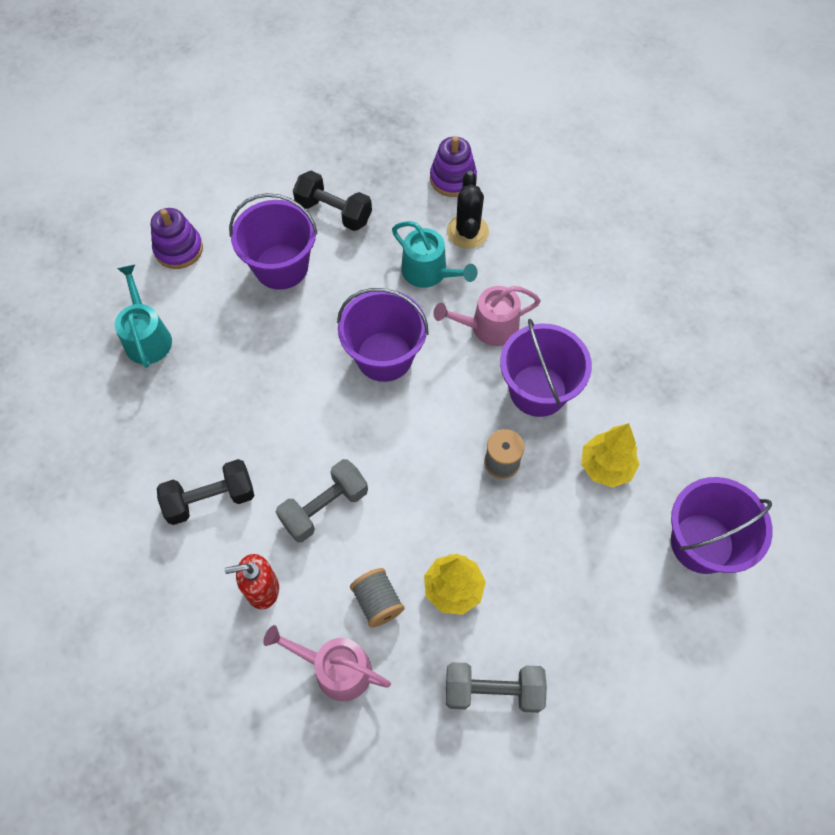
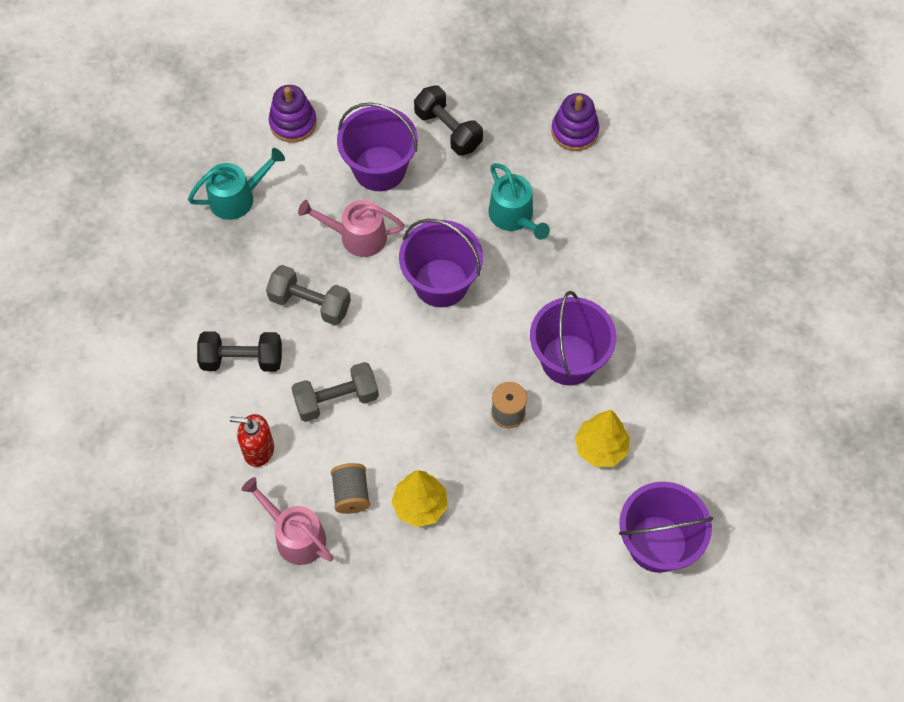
camera: 20 degrees right, 0 degrees up
turquoise watering can [115,265,172,368] -> turquoise watering can turned 60 degrees clockwise [188,148,285,220]
pink watering can [433,286,541,346] -> pink watering can moved to [298,200,405,257]
grey dumbbell [446,662,547,713] -> grey dumbbell moved to [266,265,351,325]
black cactus [447,171,489,249] -> none

